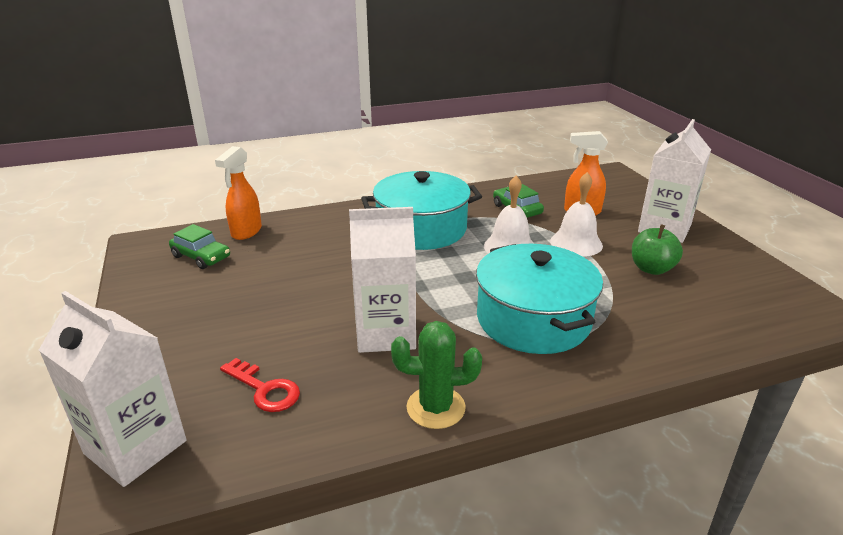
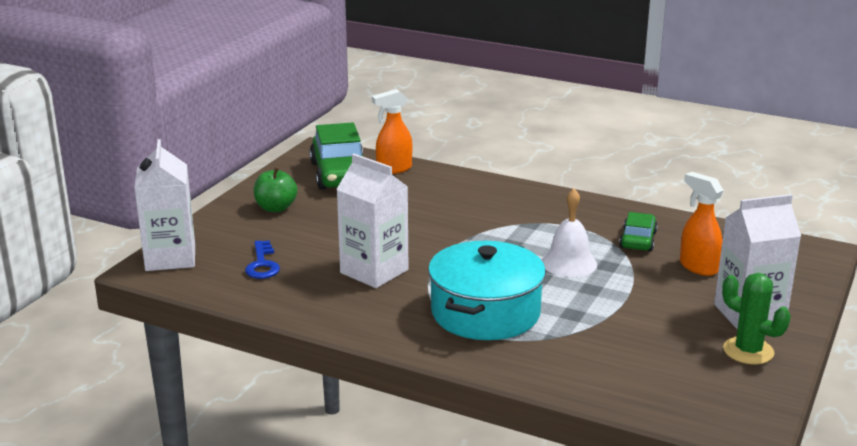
camera: 45 degrees right, 5 degrees down
green car [169,224,230,269] -> green car [309,122,363,190], size x1.80
red key [220,358,300,412] -> blue key [245,240,280,279]
turquoise pot [361,171,482,250] -> none
green cactus [391,321,482,429] -> green cactus moved to [722,273,791,365]
white bell [550,172,603,257] -> none
green apple [632,224,683,275] -> green apple moved to [253,167,297,212]

